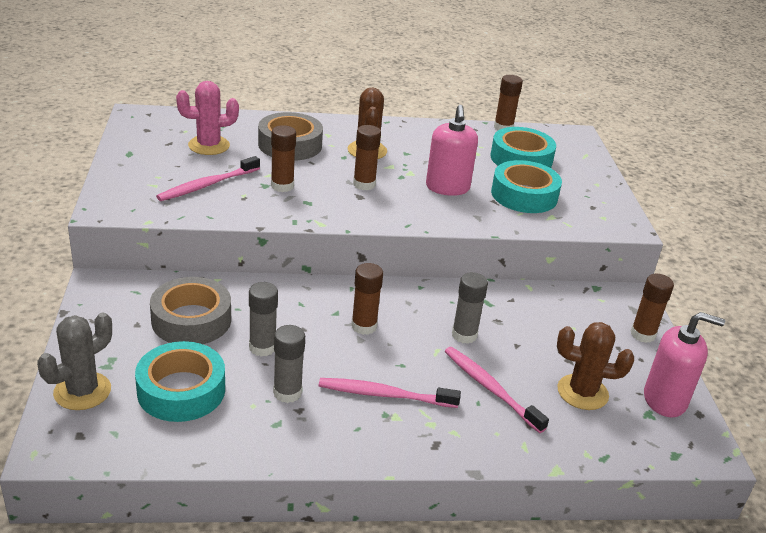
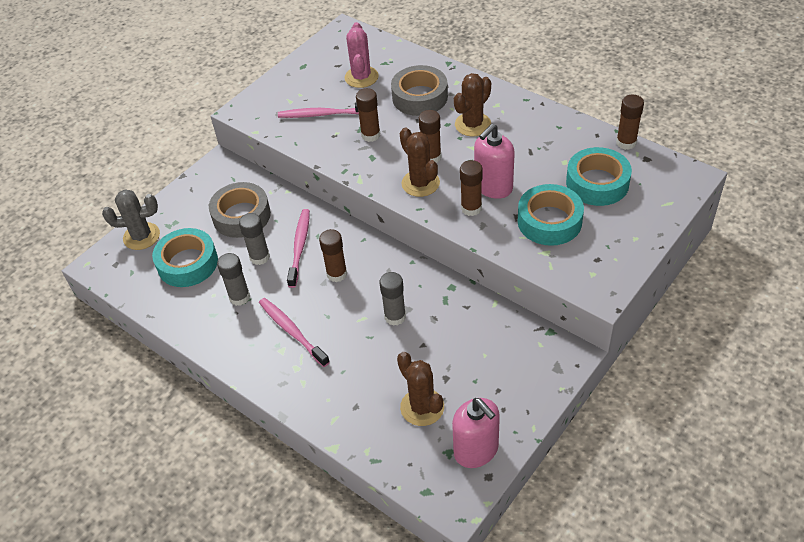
camera: 50 degrees right, 15 degrees up
pink cactus [176,81,239,155] -> pink cactus turned 60 degrees clockwise [345,22,379,88]
pink toothbrush [445,347,549,433] -> pink toothbrush moved to [287,209,310,288]
brown glue stick [631,274,674,343] -> brown glue stick moved to [460,160,483,216]
none -> brown cactus [400,128,440,197]

